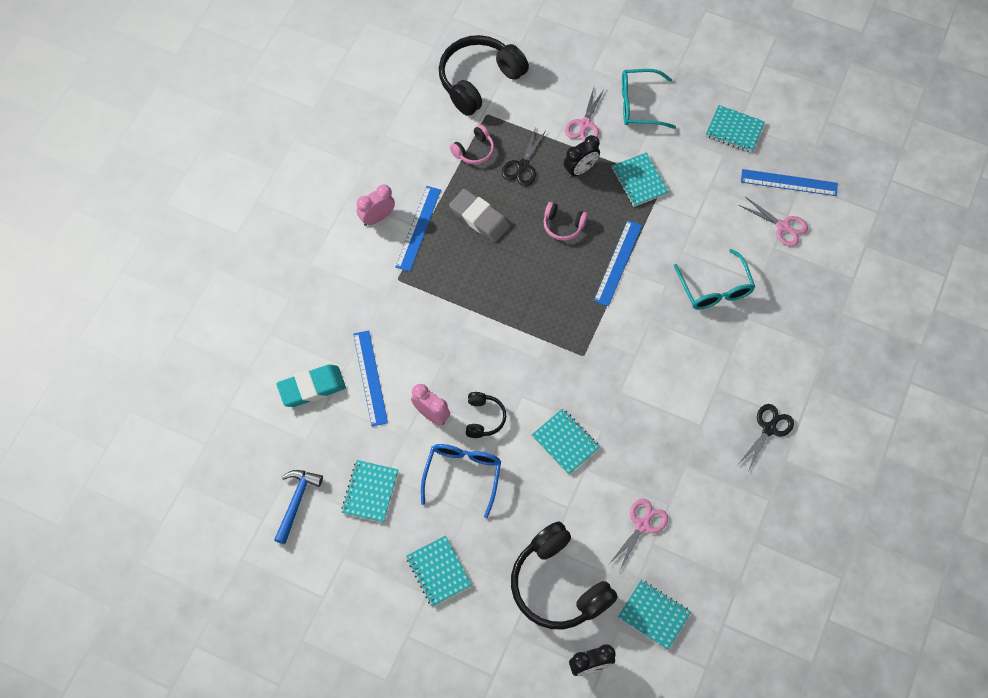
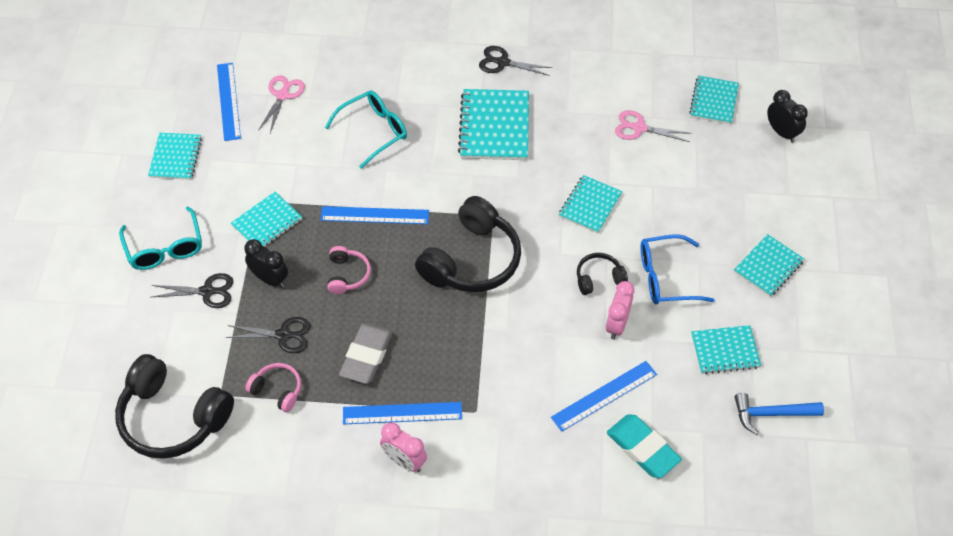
camera: 110 degrees left, 10 degrees down
black headphones [511,521,618,629] -> black headphones moved to [415,196,521,292]
pink scissors [565,87,605,141] -> black scissors [152,273,233,308]
none -> turquoise notebook [458,89,529,160]

